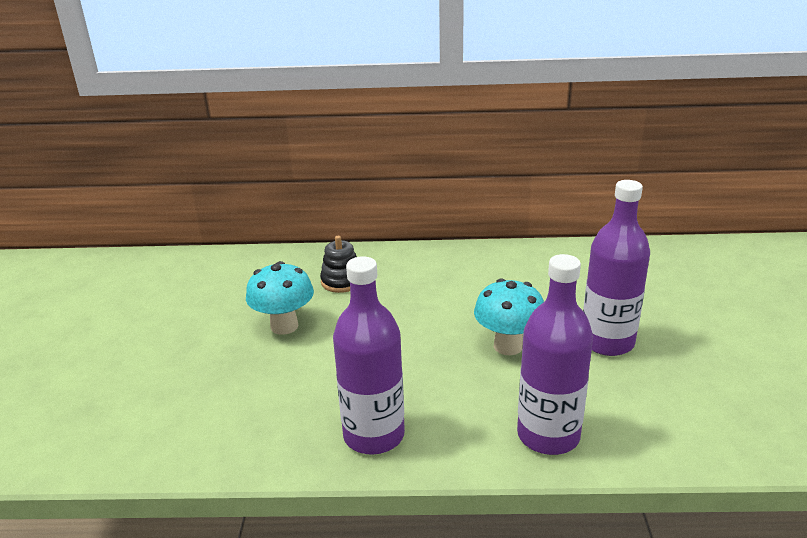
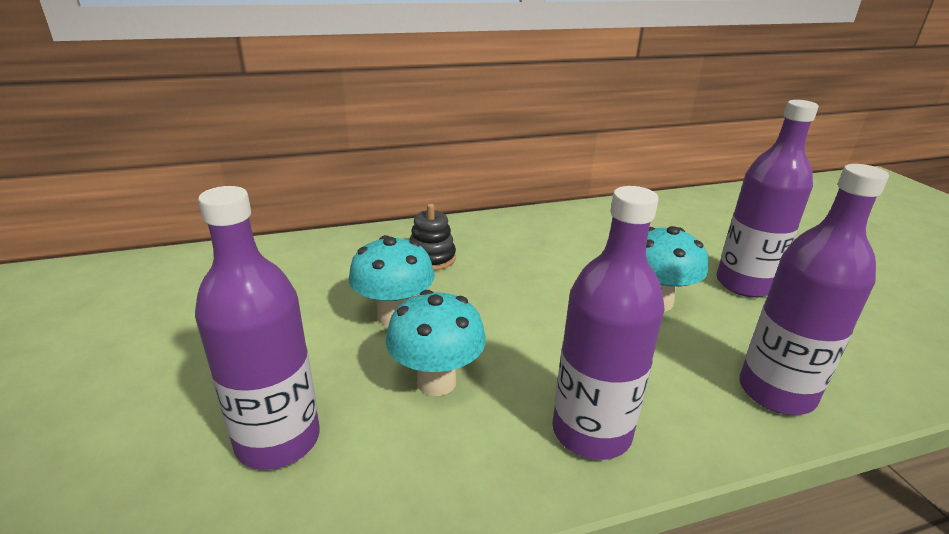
camera: 20 degrees left, 0 degrees up
none -> purple bottle [195,186,320,470]
none -> turquoise mushroom [386,290,486,396]

